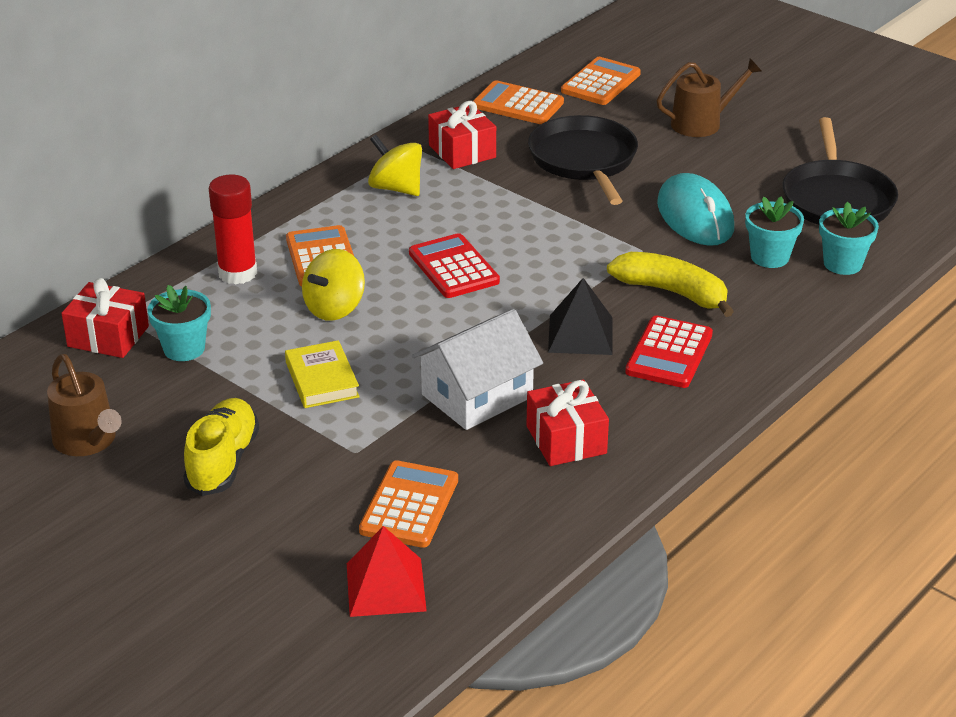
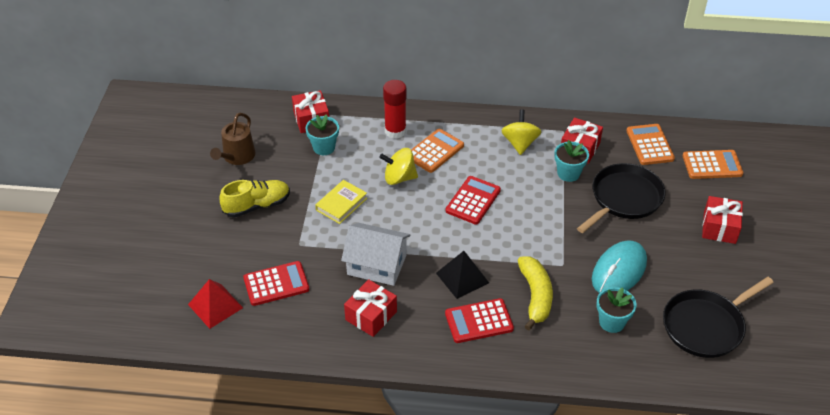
camera: 55 degrees right, 10 degrees up
orange calculator [359,460,458,548] -> red calculator [243,261,309,306]
brown watering can [657,59,761,137] -> red gift [702,196,743,244]
turquoise flower pot [819,202,879,275] -> turquoise flower pot moved to [554,140,589,182]

